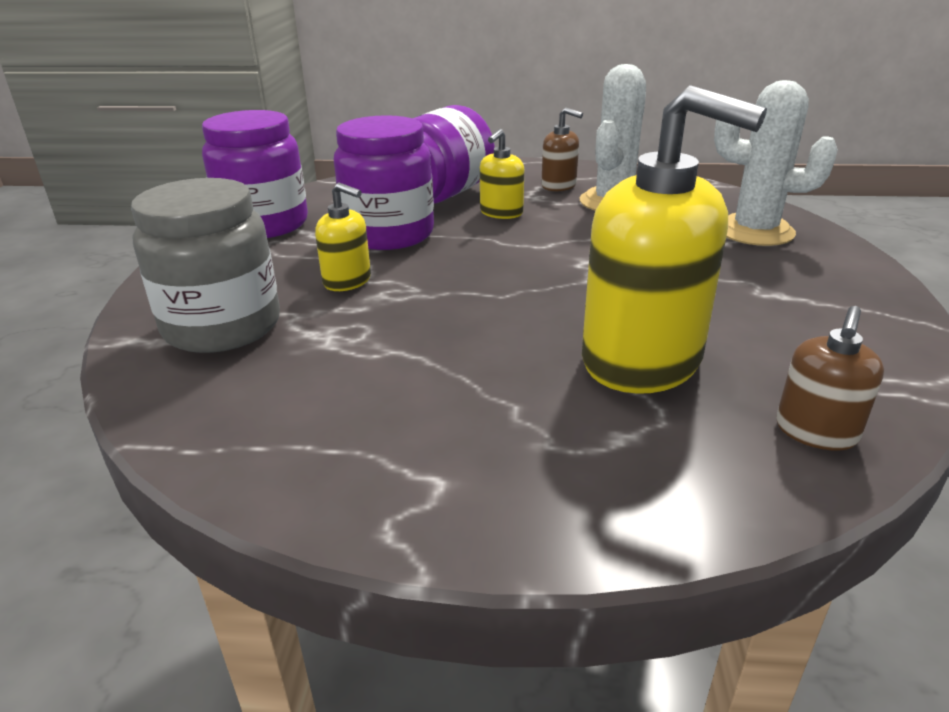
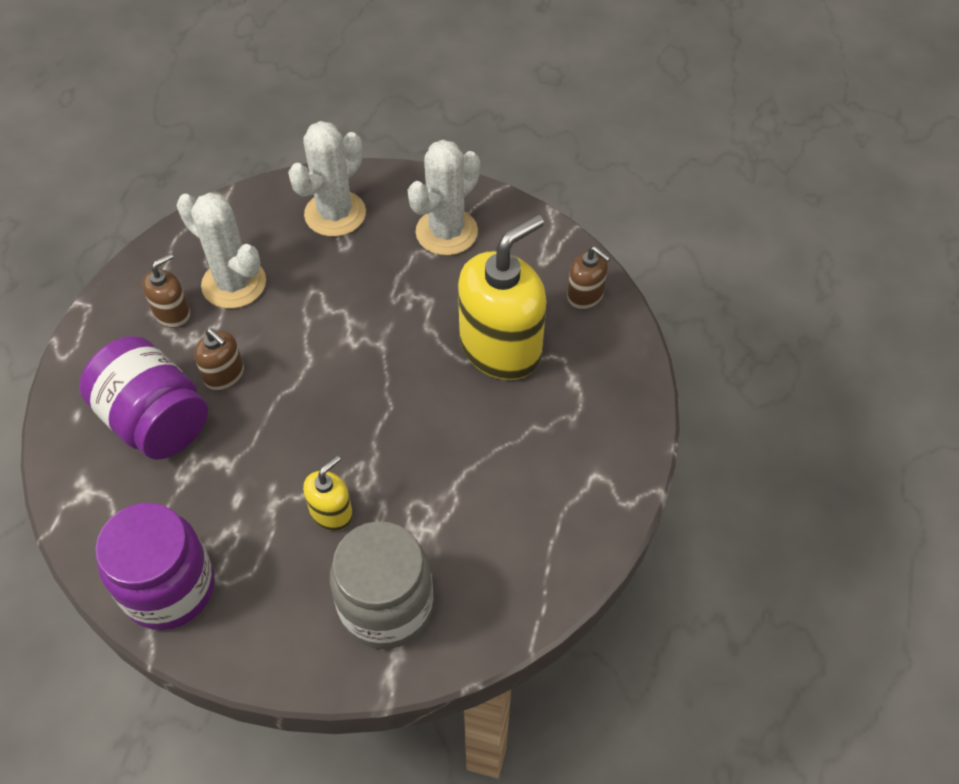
camera: 80 degrees left, 25 degrees up
purple jar [333,115,434,250] -> none
yellow soap dispenser [480,129,524,219] -> brown soap dispenser [194,329,244,391]
none -> white cactus [408,140,480,255]

